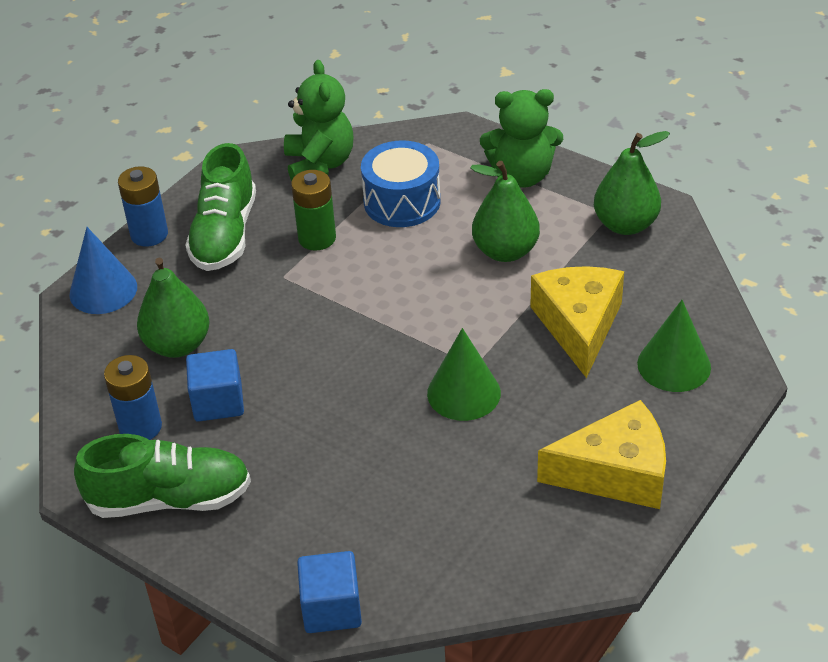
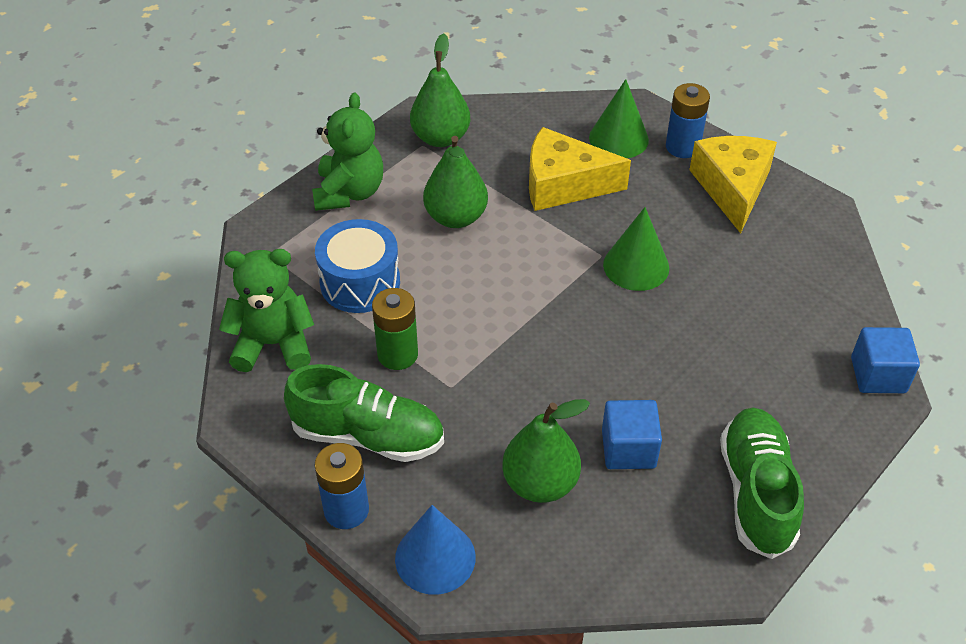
camera: 85 degrees left, 5 degrees up
blue battery [104,355,162,440] -> blue battery moved to [666,83,710,158]

